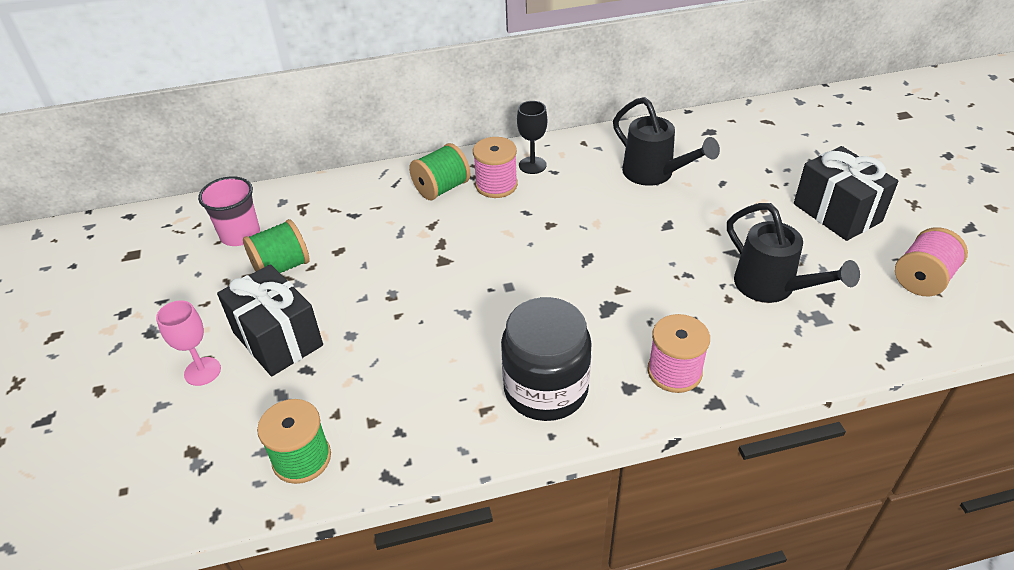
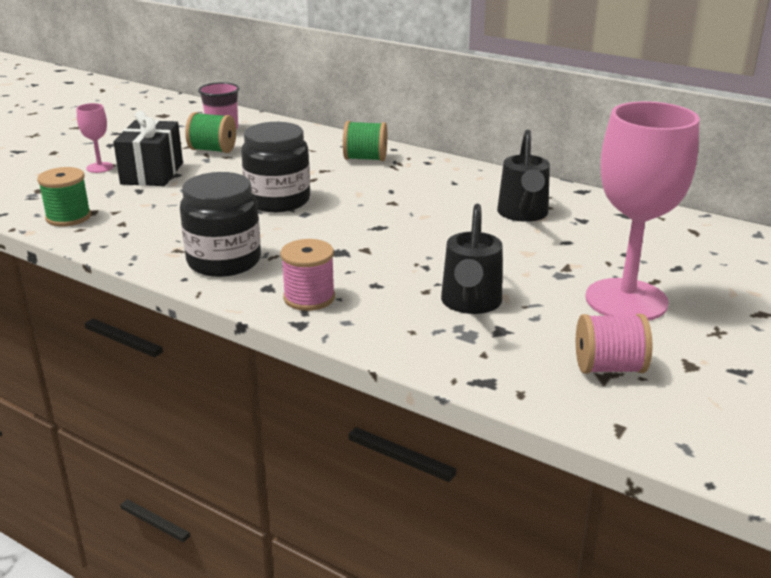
camera: 45 degrees right, 15 degrees down
pink spool [473,137,518,198] -> none
black goblet [517,101,547,174] -> none
black gift [794,146,898,241] -> pink goblet [585,101,700,321]
none -> black jar [241,122,310,212]

